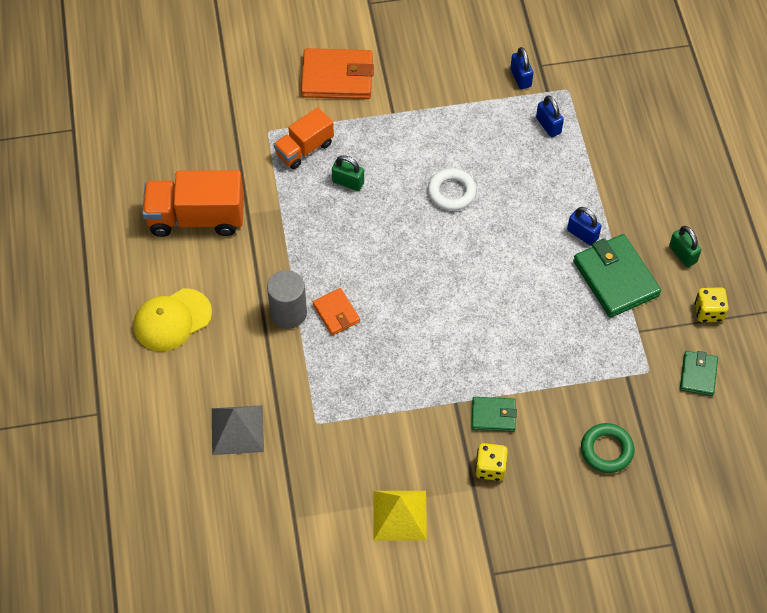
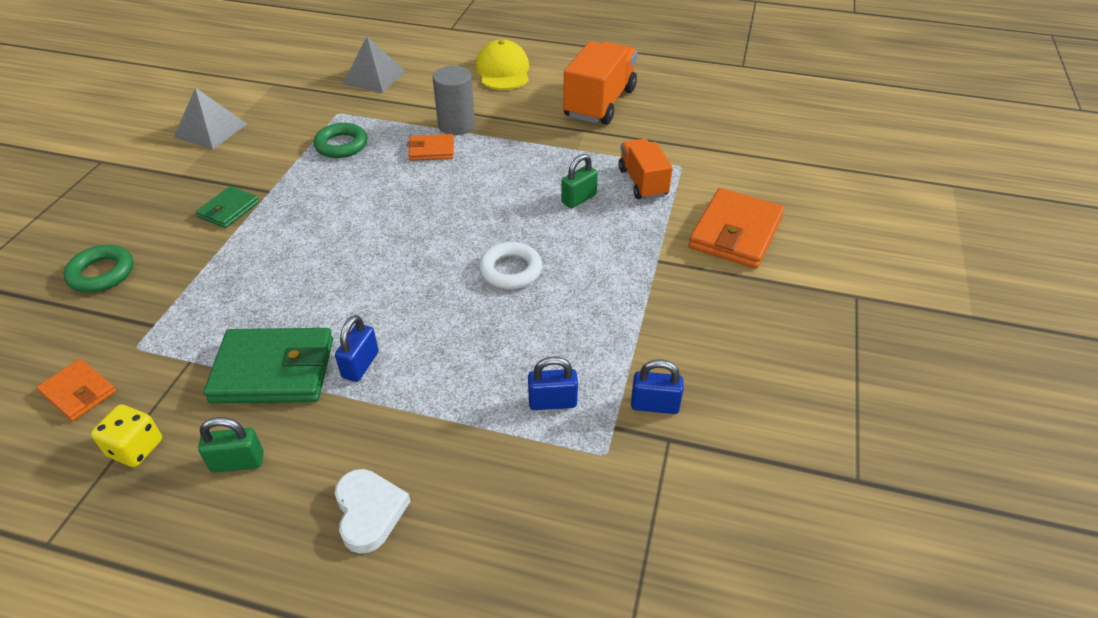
camera: 115 degrees right, 15 degrees down
yellow pyramid [373,491,427,541] -> grey pyramid [174,88,247,149]
yellow dice [475,443,508,481] -> none
blue padlock [567,207,602,246] -> blue padlock turned 45 degrees counterclockwise [335,315,379,382]
green wallet [680,351,718,396] -> orange wallet [37,359,116,421]
none -> green ring [314,123,367,158]
none -> white heart [335,469,411,554]

